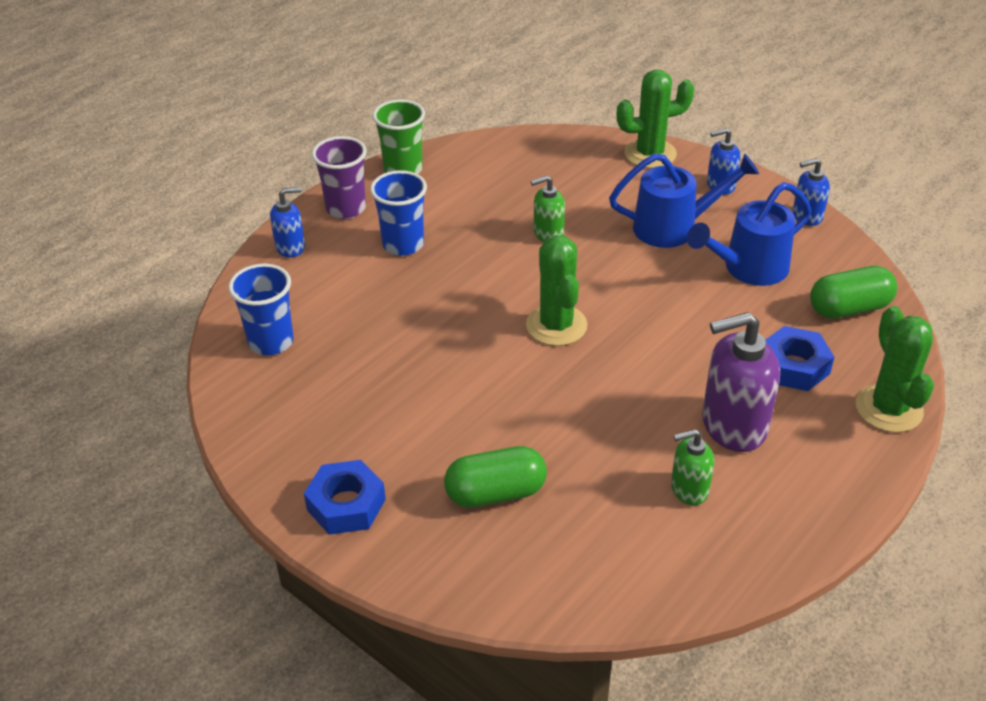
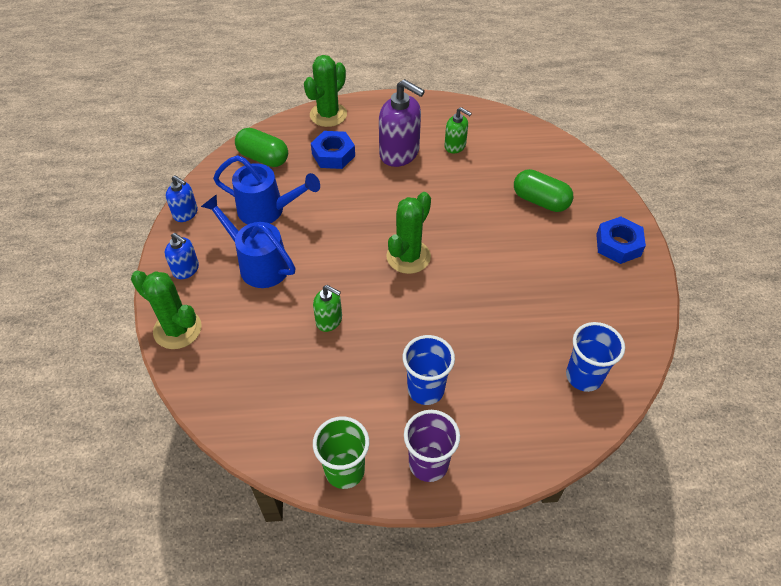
camera: 135 degrees left, 10 degrees up
blue soap dispenser [270,187,305,257] -> none

